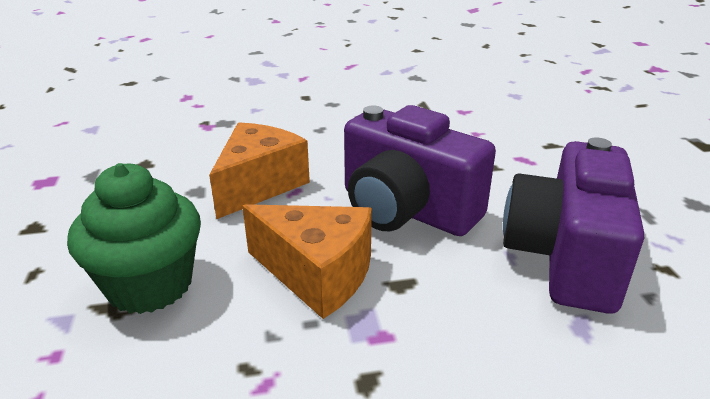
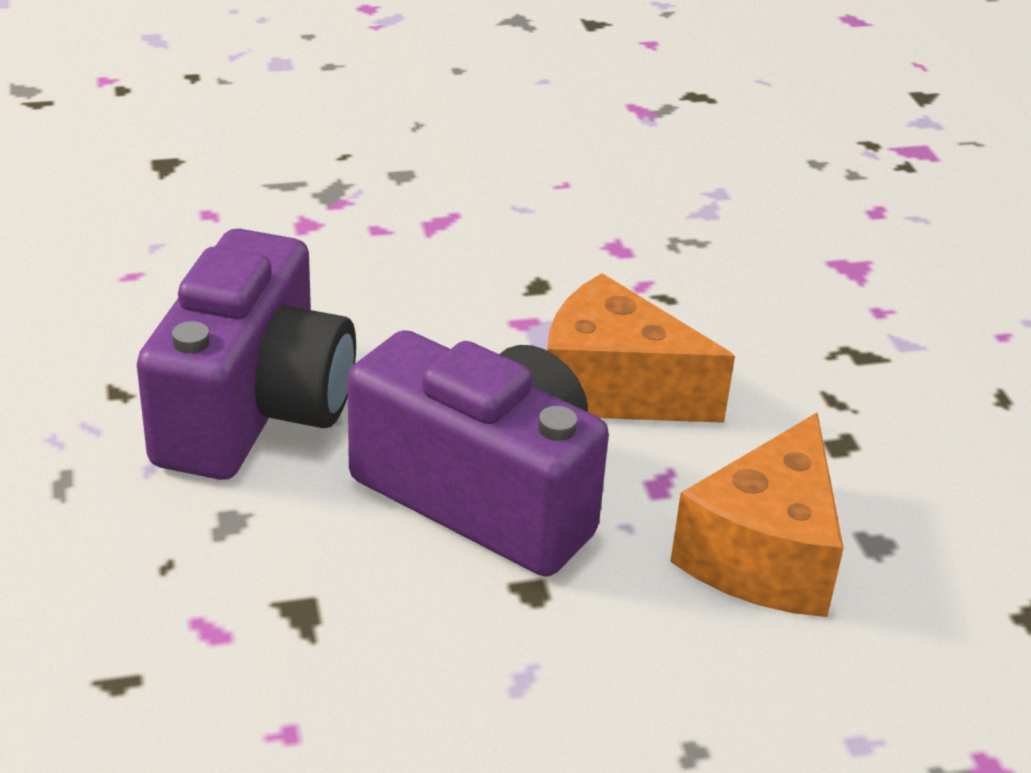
camera: 175 degrees right, 5 degrees up
green cupcake [67,163,201,314] -> none

